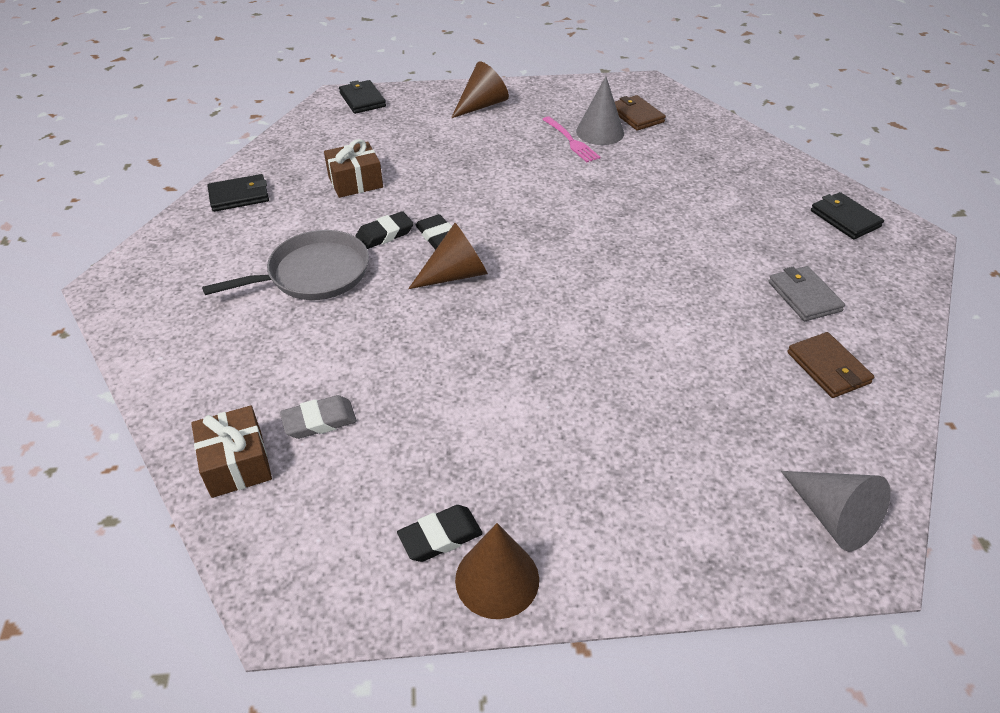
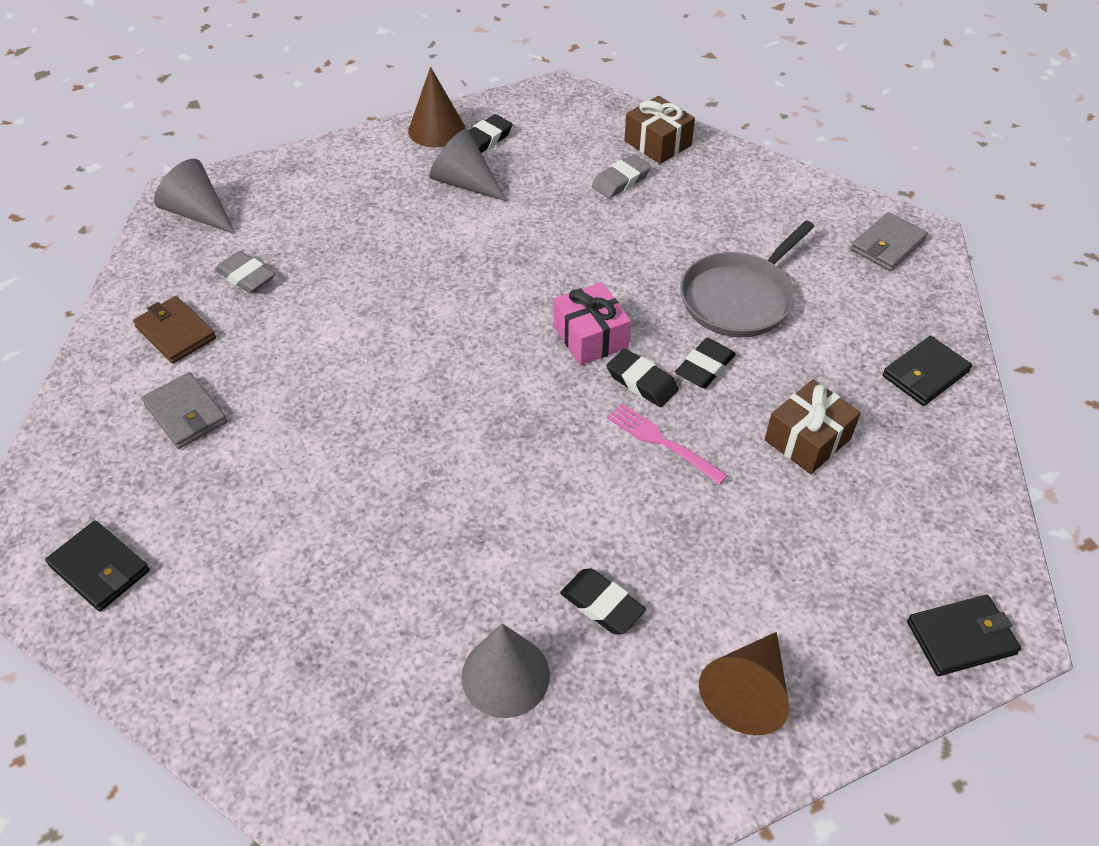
camera: 160 degrees right, 5 degrees up
black wallet [339,80,386,114] -> black wallet turned 60 degrees counterclockwise [907,595,1021,676]
brown cone [408,223,488,289] -> pink gift [554,282,631,365]
pink fork [542,116,600,162] -> pink fork moved to [607,403,728,485]
brown wallet [615,95,666,131] -> none
none -> grey eraser [215,251,275,293]
none -> grey cone [429,129,508,202]
none -> black eraser [560,568,646,634]
none -> grey wallet [851,212,928,271]

